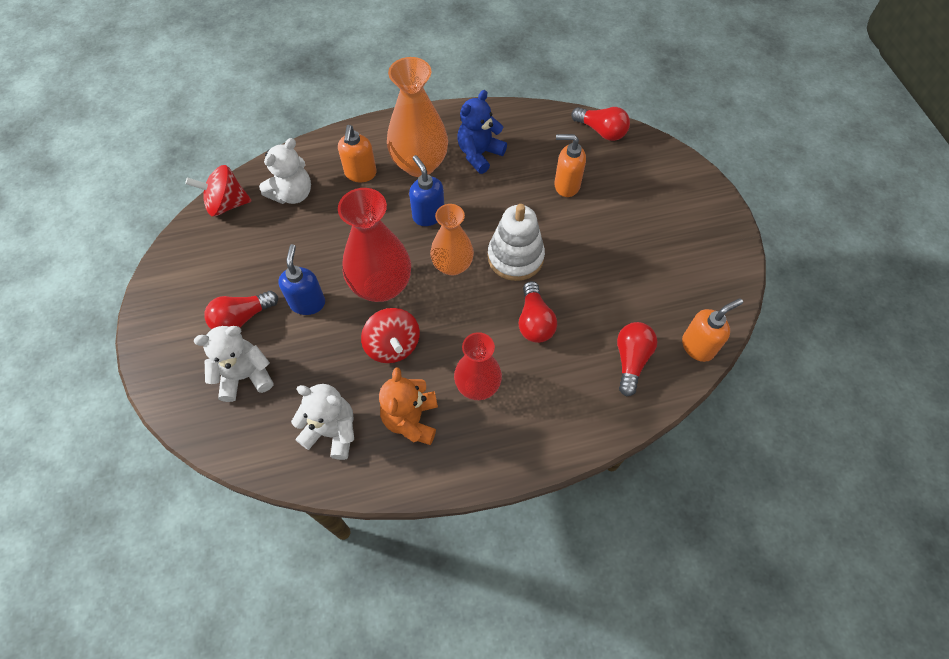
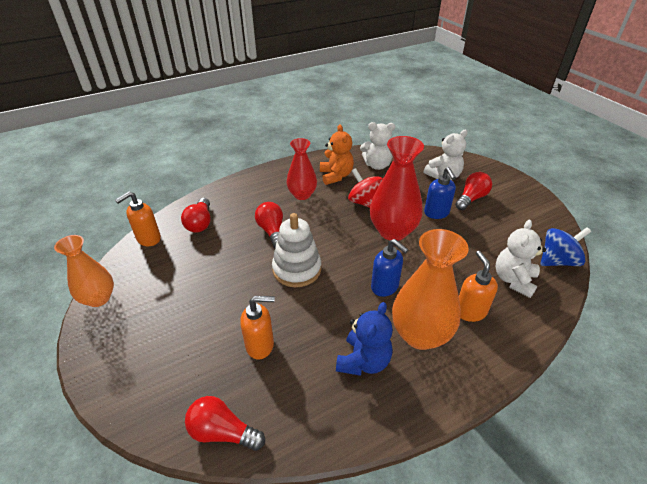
camera: 165 degrees right, 20 degrees down
red spinning top [185,165,251,216] -> blue spinning top [540,227,591,266]
orange vase [430,204,474,276] -> orange vase moved to [54,235,114,307]

